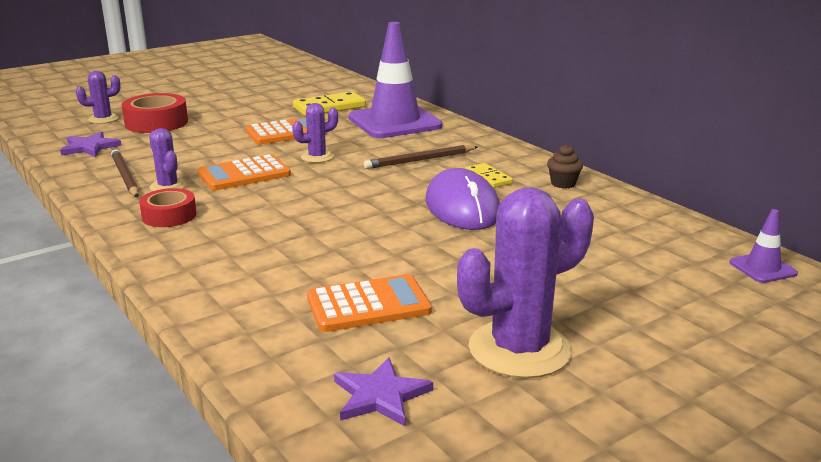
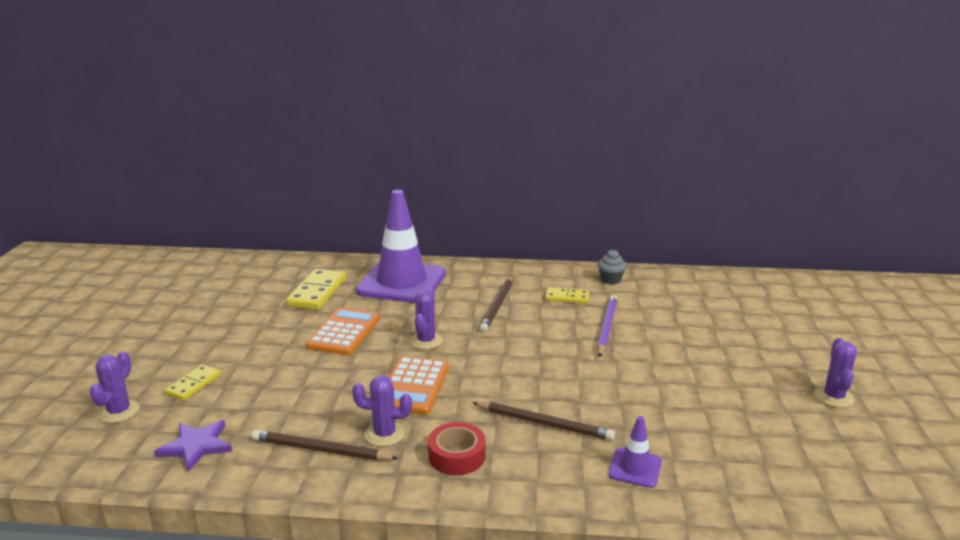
camera: 50 degrees left, 0 degrees up
red tape [121,93,188,133] -> yellow domino [165,365,221,401]
orange calculator [307,274,432,332] -> none
purple star [334,357,433,426] -> none
purple mouse [425,168,500,230] -> purple pencil [597,295,617,357]
purple cactus [457,187,594,378] -> purple cactus [814,338,857,408], size x0.51
brown cupcake [547,144,583,188] -> grey cupcake [598,249,626,285]
purple traffic cone [730,209,798,283] -> purple traffic cone moved to [608,416,662,488]
none -> brown pencil [472,402,615,441]

